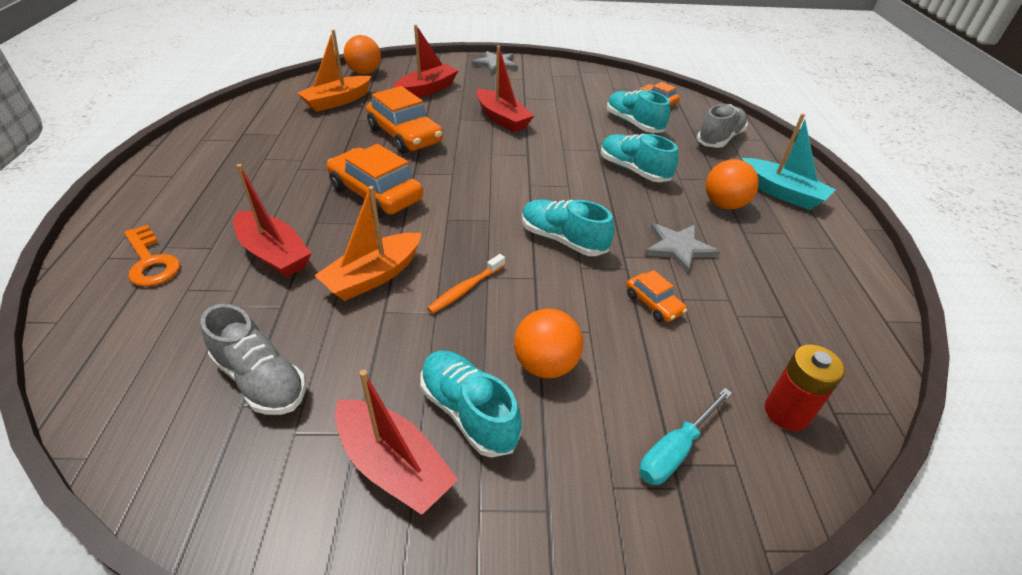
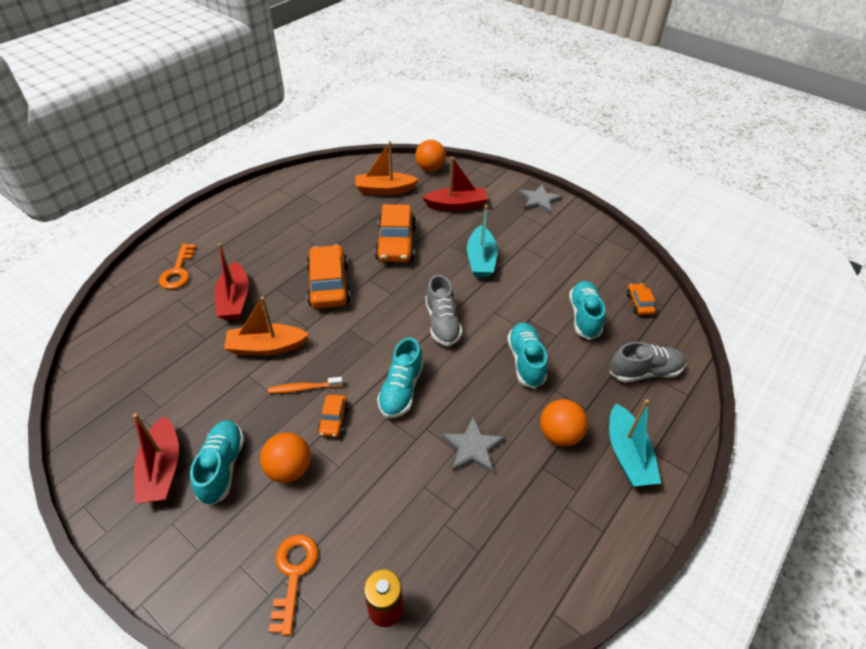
camera: 40 degrees right, 5 degrees up
grey shoe [200,304,306,415] -> grey shoe moved to [425,275,462,346]
red boat [476,46,534,132] -> turquoise boat [467,205,498,278]
turquoise shoe [522,200,614,256] -> turquoise shoe turned 150 degrees counterclockwise [377,338,423,418]
orange car [626,270,687,322] -> orange car moved to [318,394,348,437]
turquoise screwdriver [639,388,732,485] -> orange key [269,534,318,635]

